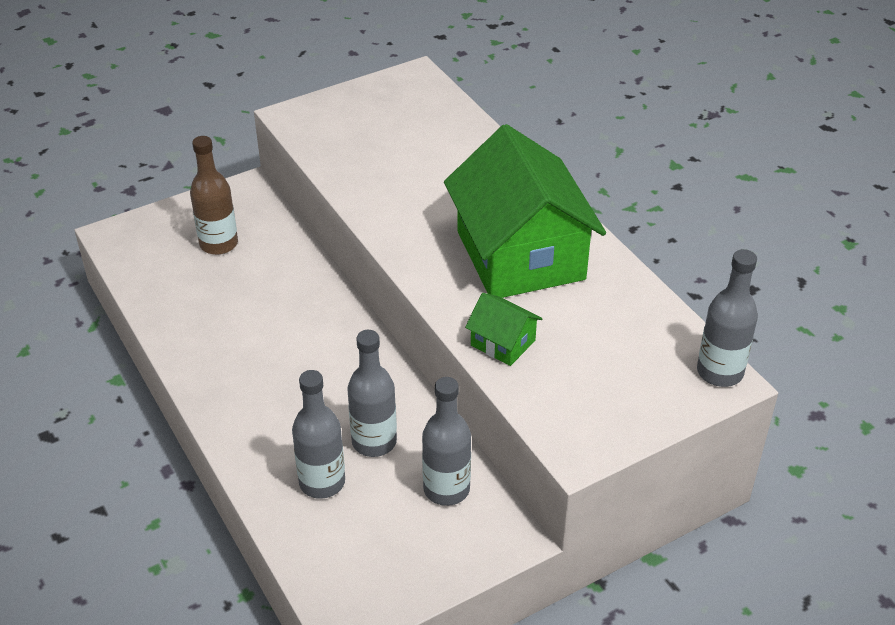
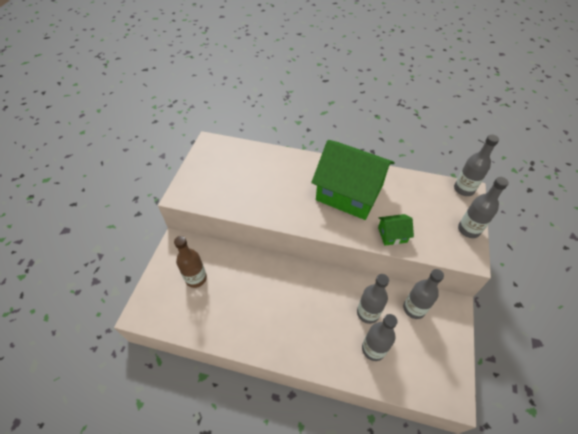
camera: 45 degrees left, 10 degrees up
none -> grey bottle [458,177,509,238]

